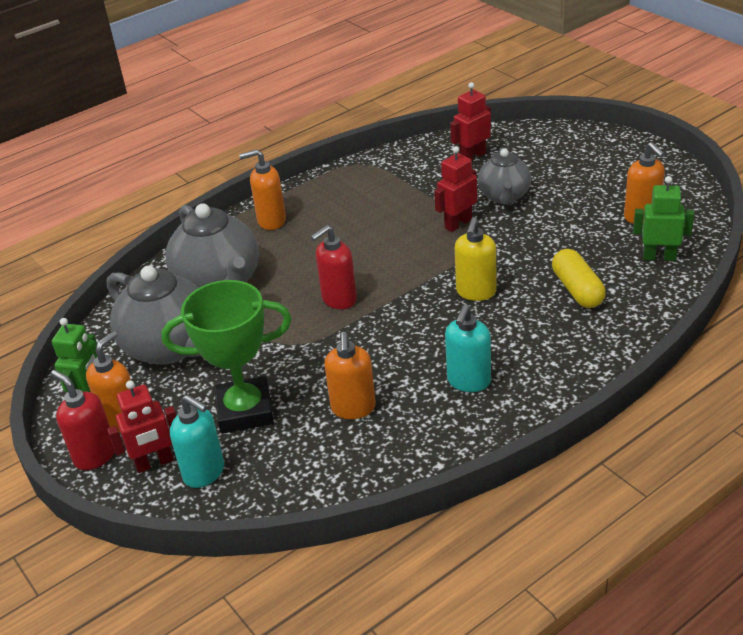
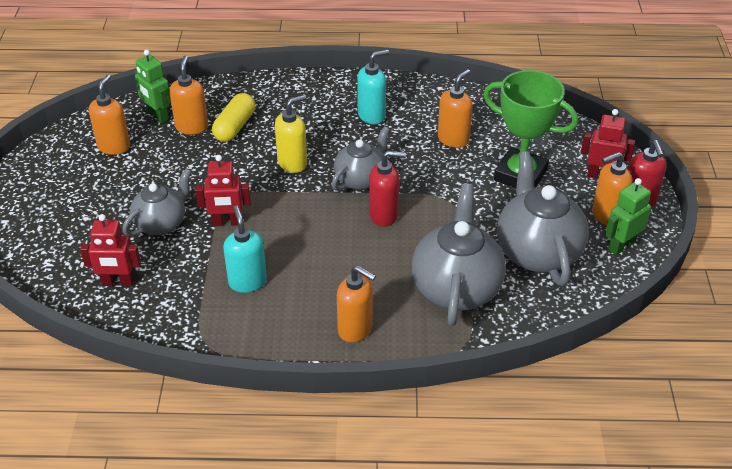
camera: 145 degrees left, 5 degrees up
turquoise soap dispenser [170,395,224,488] -> turquoise soap dispenser moved to [223,205,267,293]
none -> orange soap dispenser [169,55,208,135]
none -> grey teapot [332,126,390,191]

